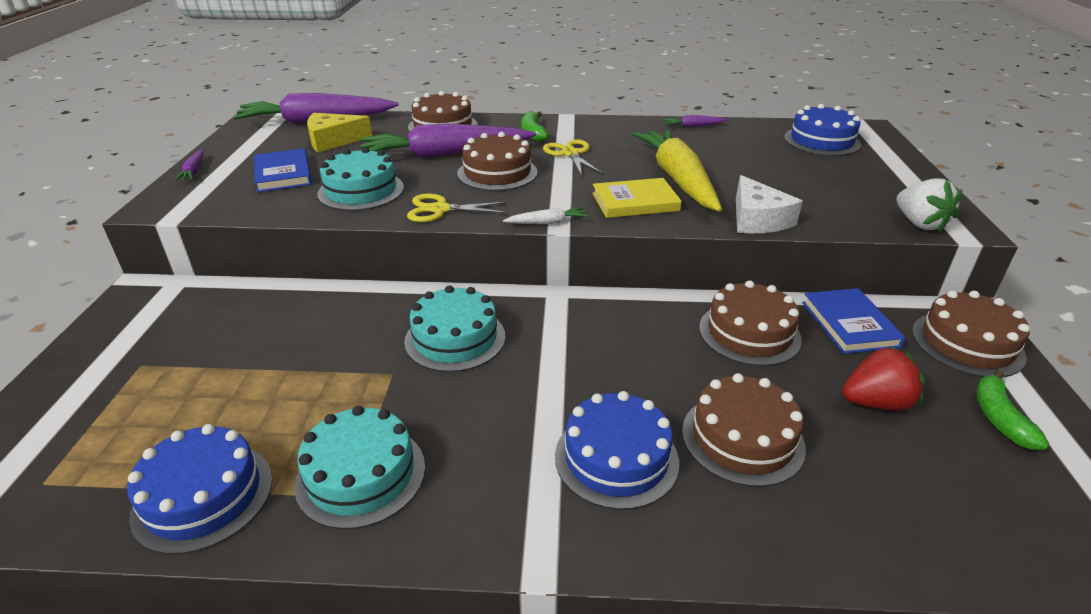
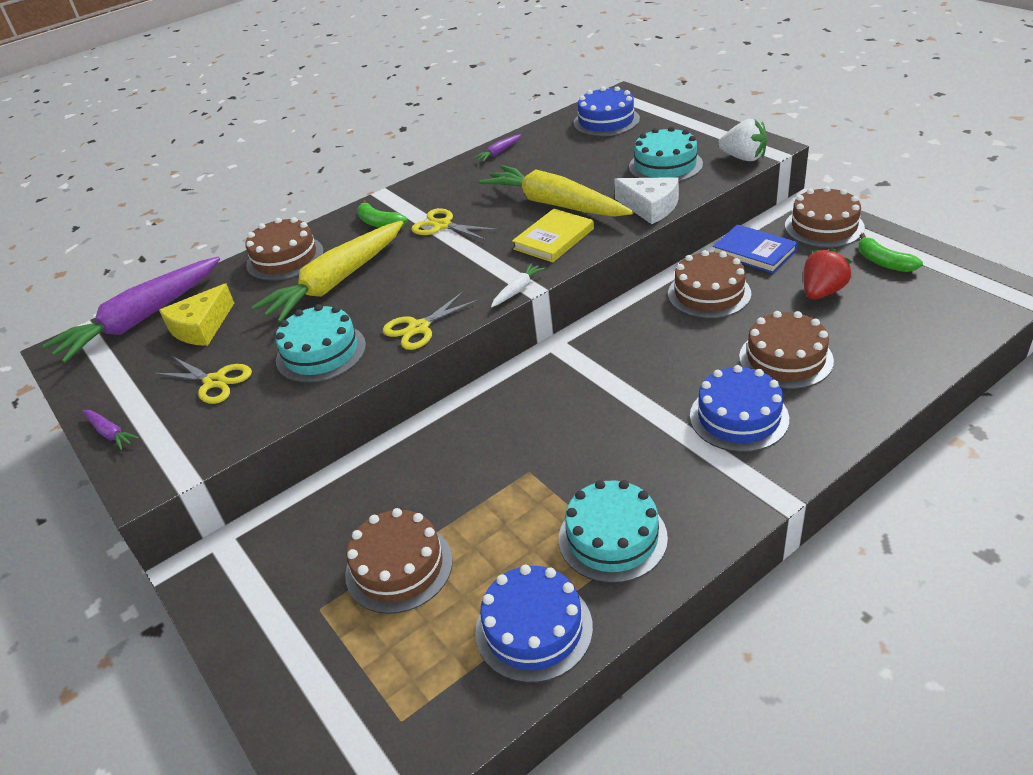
camera: 35 degrees left, 5 degrees up
blue book [254,148,312,192] -> yellow scissors [155,356,252,404]
purple carrot [360,123,536,158] -> yellow carrot [252,221,403,322]
turquoise cake [404,285,505,372] -> turquoise cake moved to [629,126,703,182]
brown cake [457,132,538,191] -> brown cake moved to [345,508,453,614]

